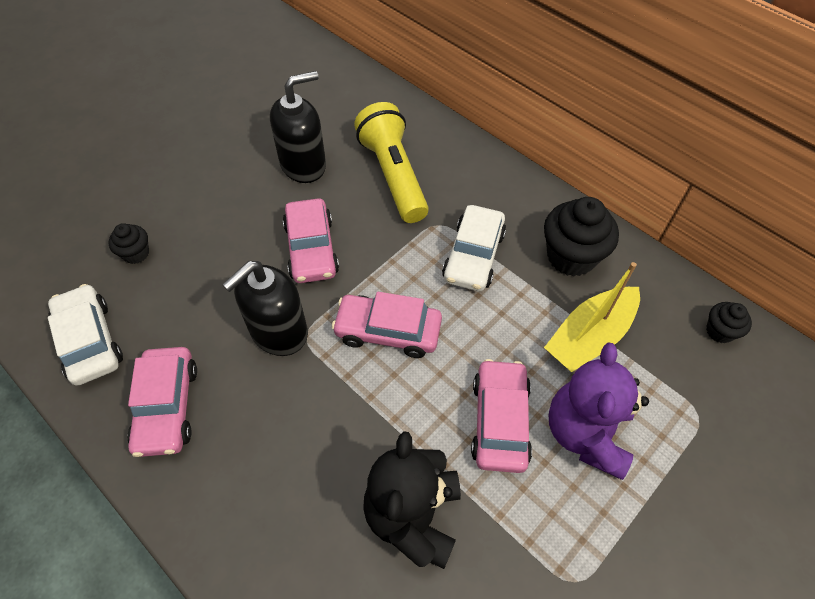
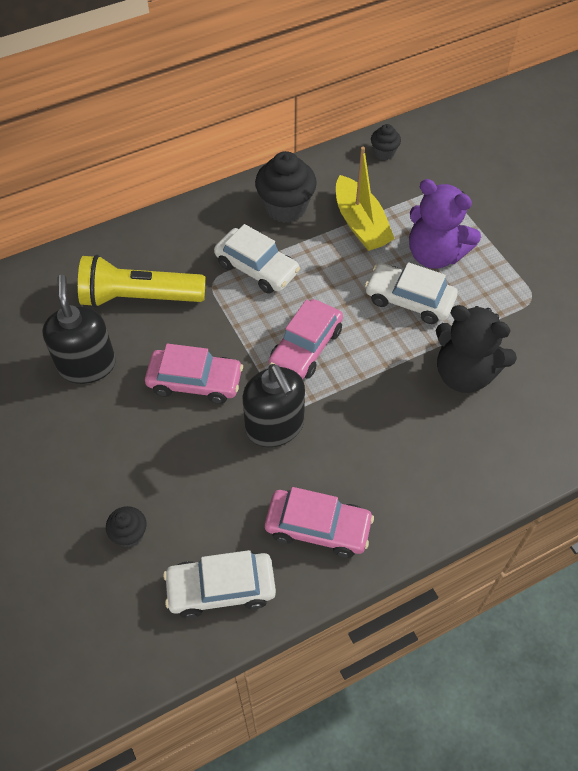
camera: 70 degrees left, 0 degrees up
pink car [471,359,532,473] -> white car [365,262,458,324]

